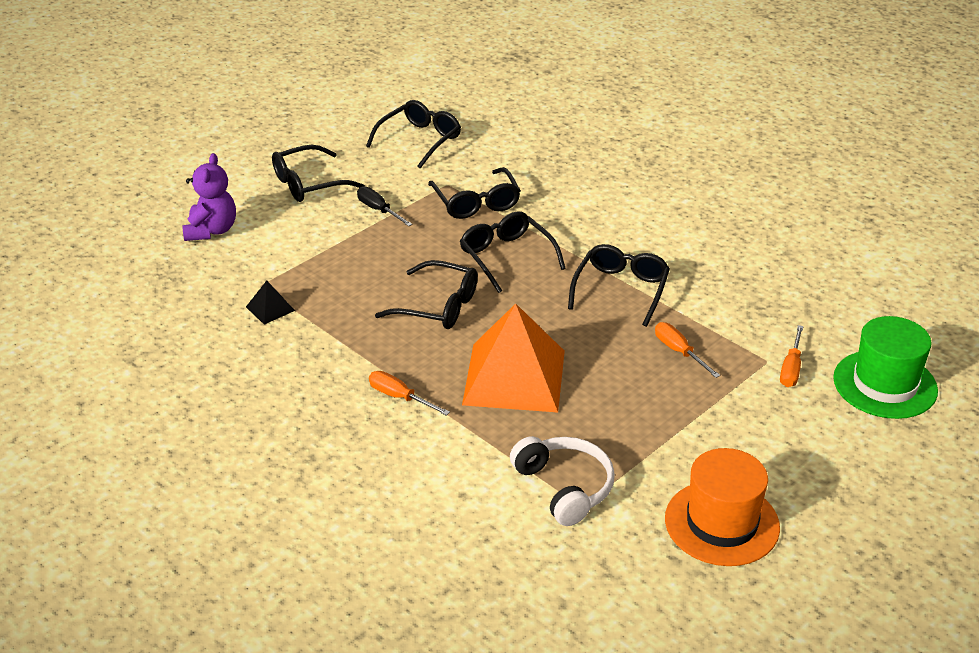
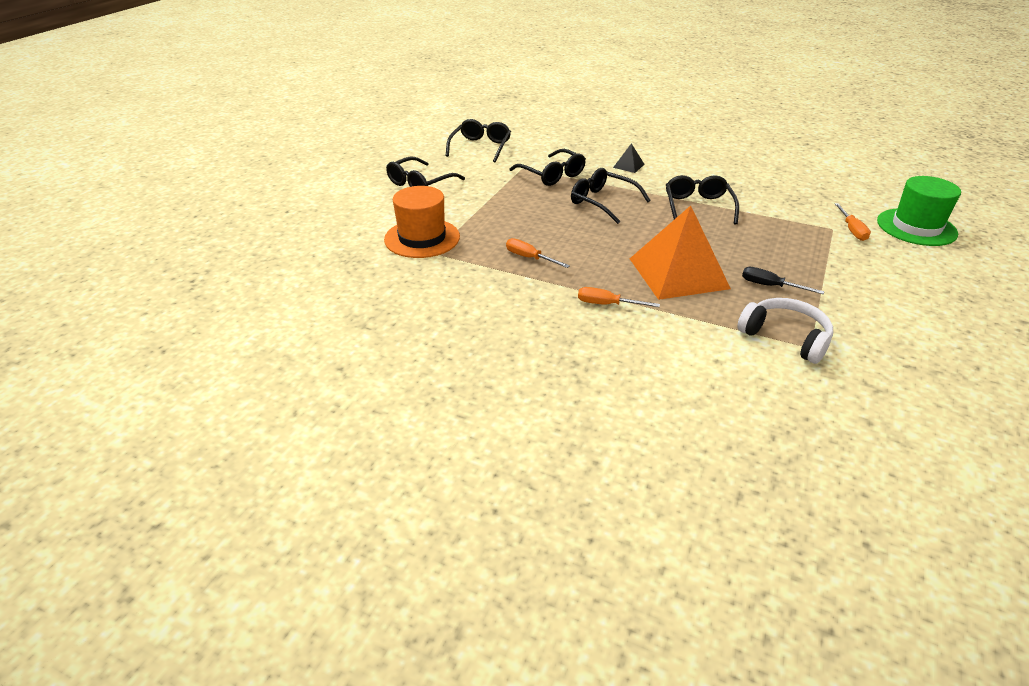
camera: 20 degrees left, 0 degrees up
purple teddy bear [182,153,236,241] -> none
black pyramid [246,281,295,325] -> black pyramid moved to [613,143,644,173]
black screwdriver [357,186,413,226] -> black screwdriver moved to [742,267,824,294]
black glasses [375,260,478,329] -> none
orange screwdriver [655,322,720,378] -> orange screwdriver moved to [506,238,570,268]
orange hat [665,448,780,566] -> orange hat moved to [384,186,460,258]

